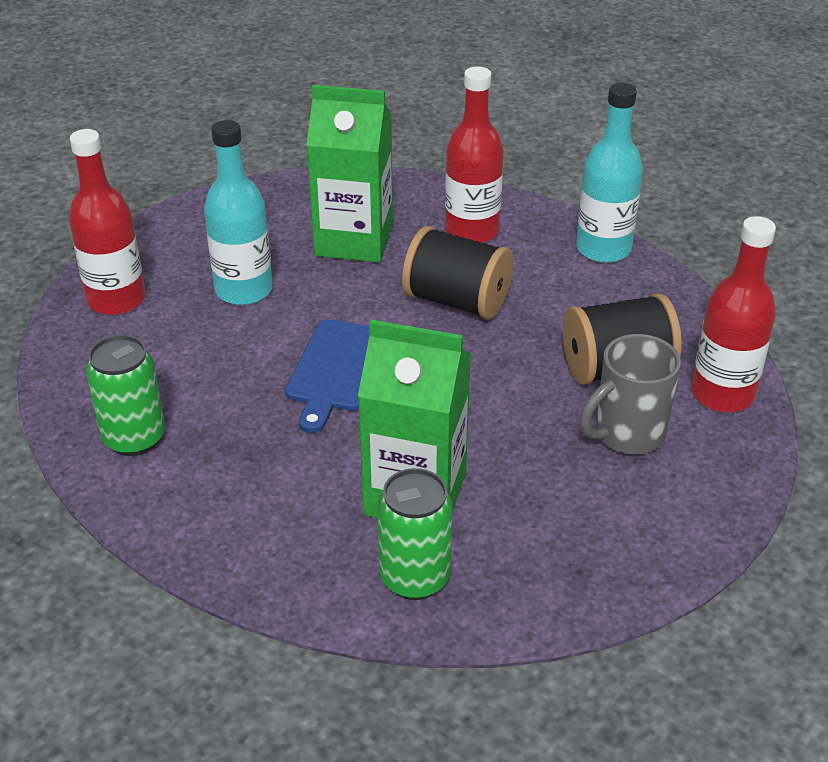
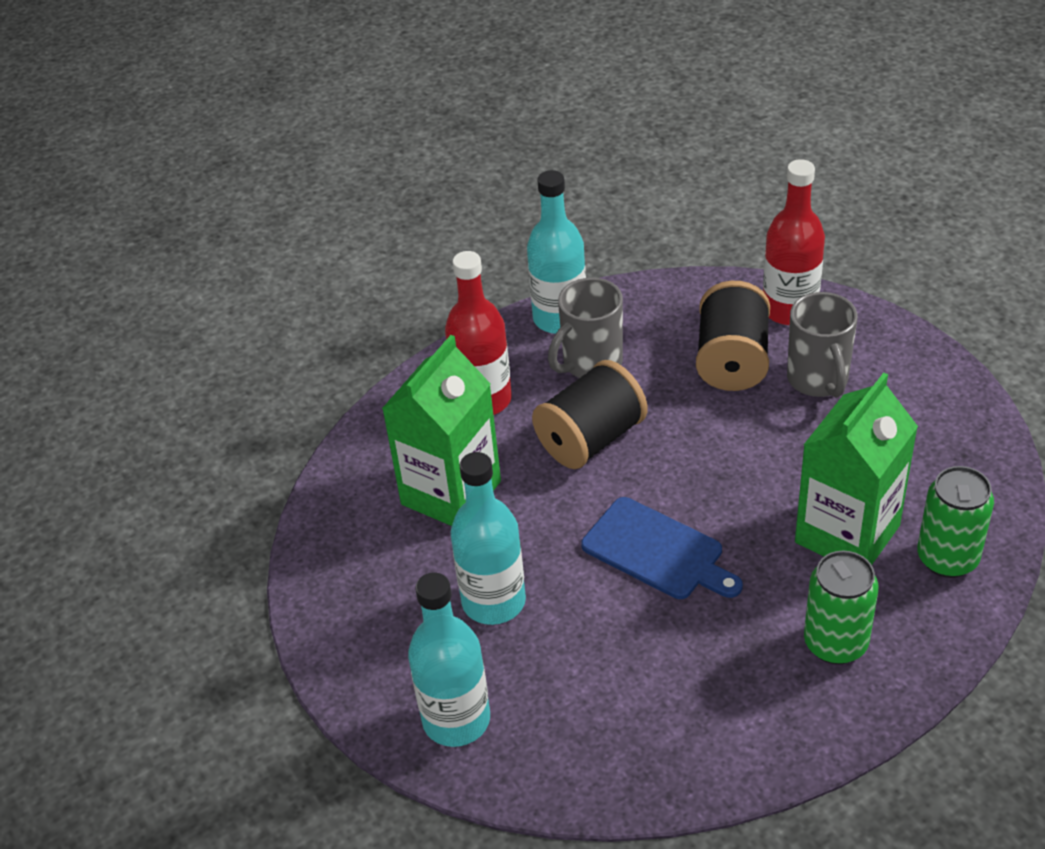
camera: 65 degrees left, 5 degrees up
red bottle [69,129,145,315] -> turquoise bottle [408,573,490,747]
green can [86,335,165,456] -> green can moved to [804,551,878,665]
none -> grey mug [548,278,623,378]

